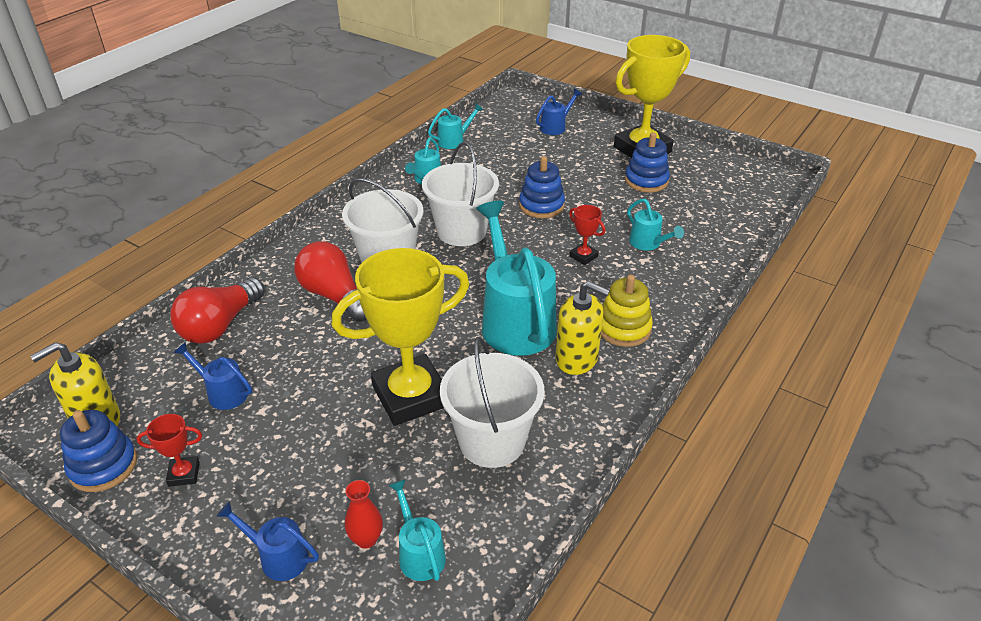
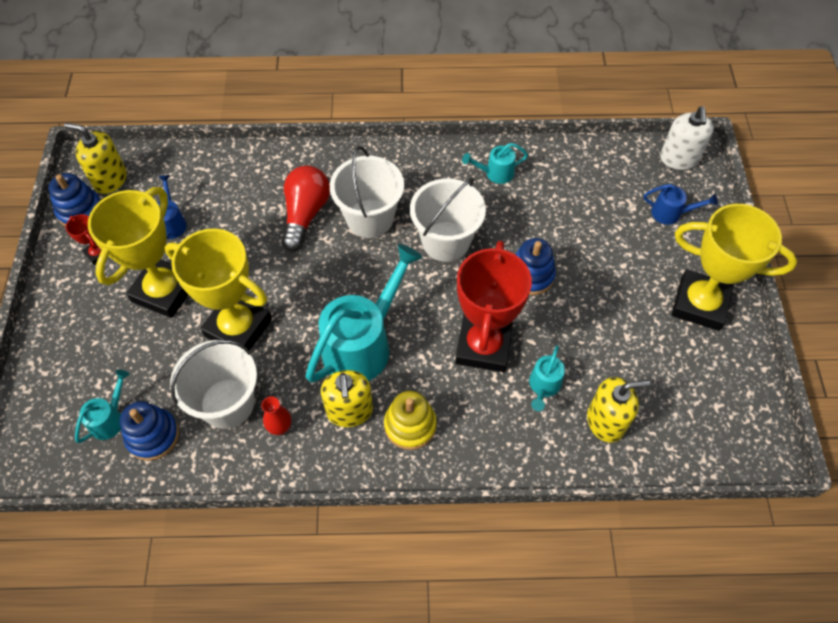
camera: 55 degrees right, 20 degrees up
red light bulb [170,277,265,344] -> none
blue watering can [216,501,319,581] -> none
red vase [345,480,383,549] -> red vase moved to [261,396,291,435]
turquoise watering can [428,104,483,149] -> none
red trophy [569,205,605,265] -> red trophy [455,241,532,372], size x2.42
blue stacking toy [625,132,670,193] -> blue stacking toy moved to [120,401,179,461]
none -> yellow trophy [88,187,188,318]
none -> yellow soap dispenser [587,377,650,443]
none -> white soap dispenser [660,107,714,170]

